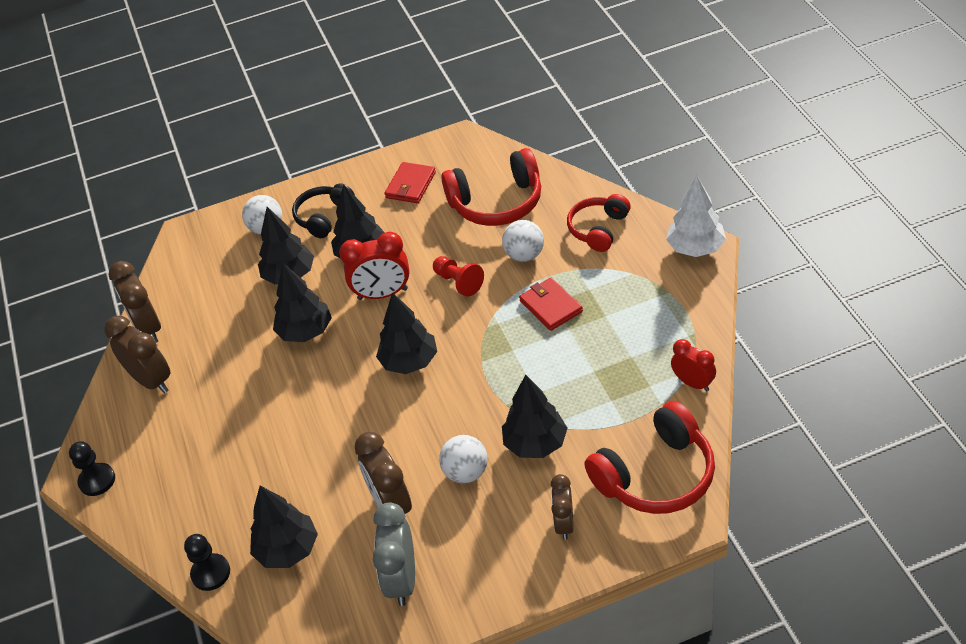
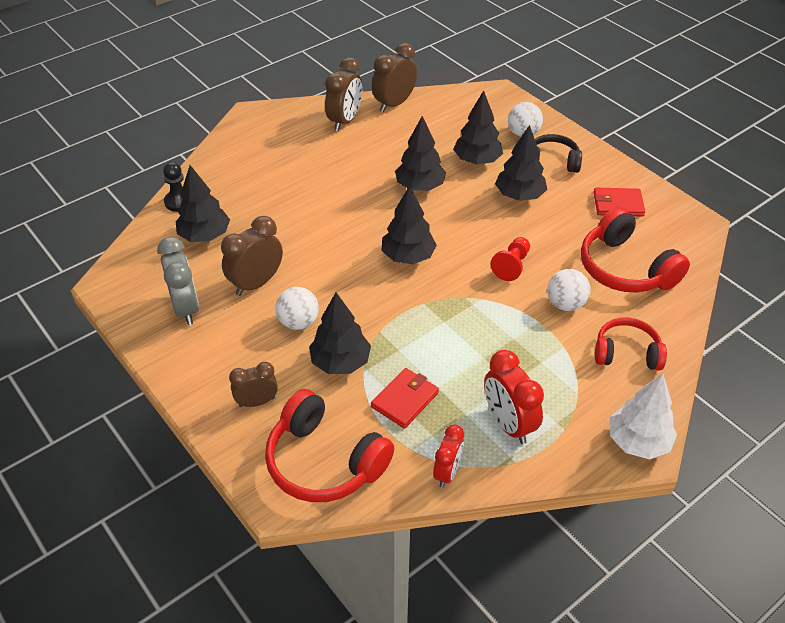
camera: 65 degrees right, 0 degrees up
black pawn [69,441,115,496] -> none
red clock [339,232,410,300] -> red clock moved to [484,350,544,444]
grey clock [373,502,415,606] -> grey clock turned 90 degrees clockwise [157,237,199,325]
red wallet [519,278,583,331] -> red wallet moved to [371,368,439,429]

